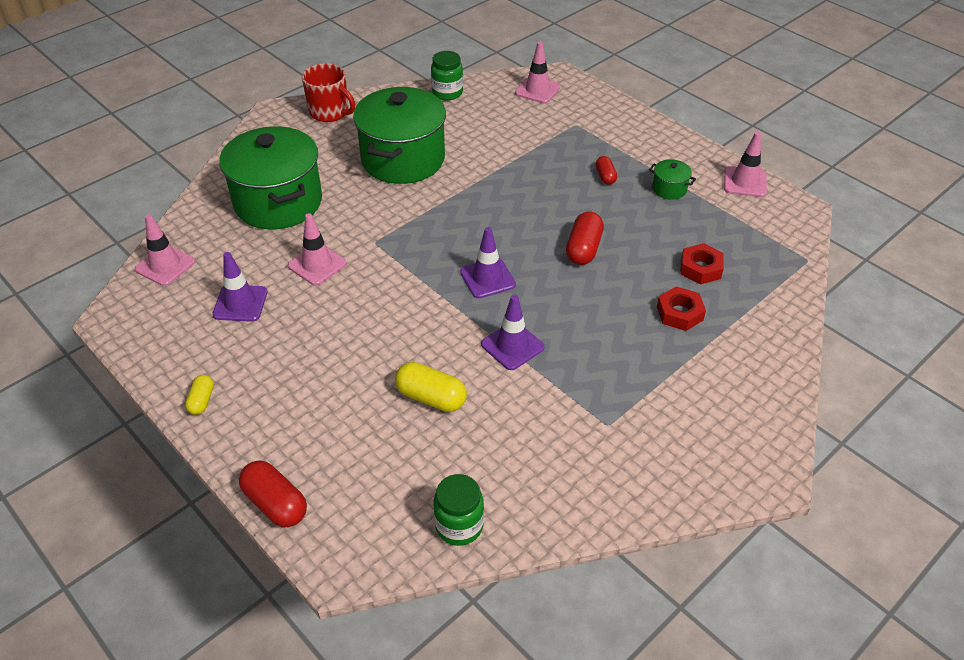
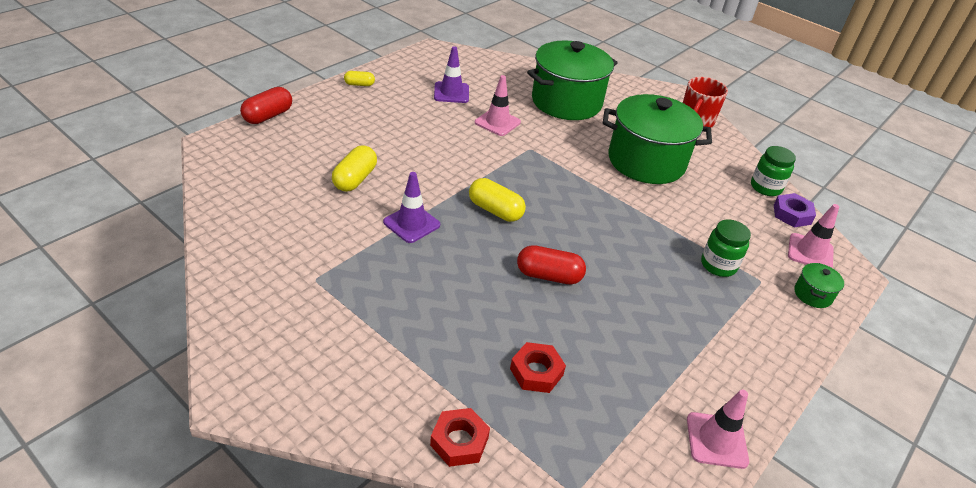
camera: 80 degrees right, 5 degrees down
pink traffic cone [135,214,195,286] -> none
green jar [434,474,484,546] -> green jar moved to [701,220,751,277]
purple traffic cone [460,227,516,298] -> yellow capsule [469,178,526,222]
red capsule [596,156,617,185] -> none
green pot [649,159,696,200] -> green pot moved to [794,263,844,308]
red nut [657,287,706,331] -> red nut moved to [430,408,490,467]
none -> purple nut [774,193,816,228]

